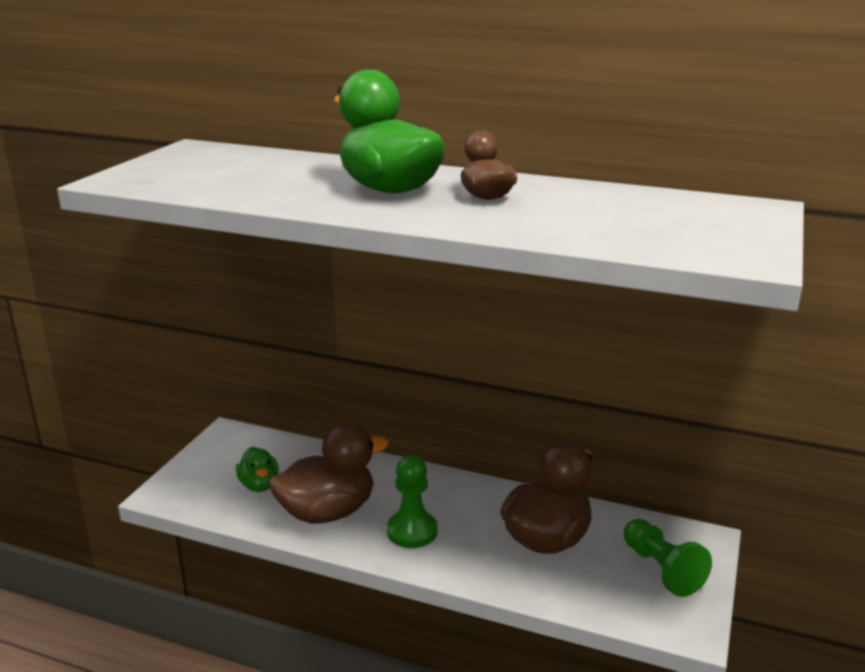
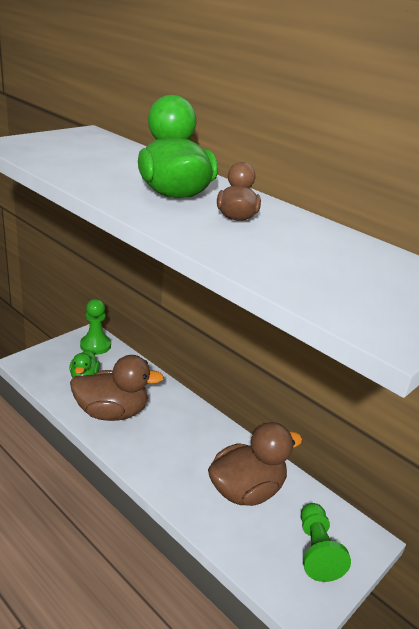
camera: 20 degrees right, 5 degrees up
green pawn [387,455,437,548] -> green pawn moved to [80,299,111,355]

